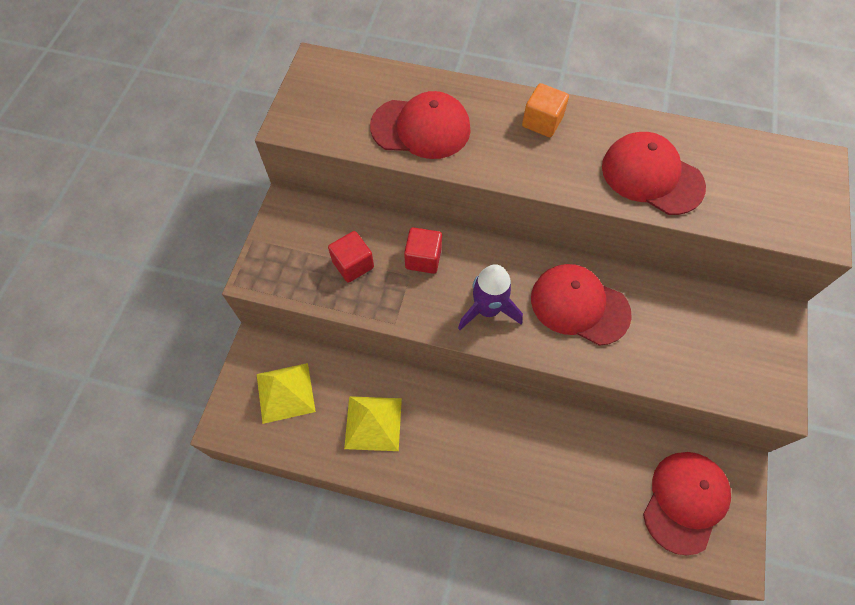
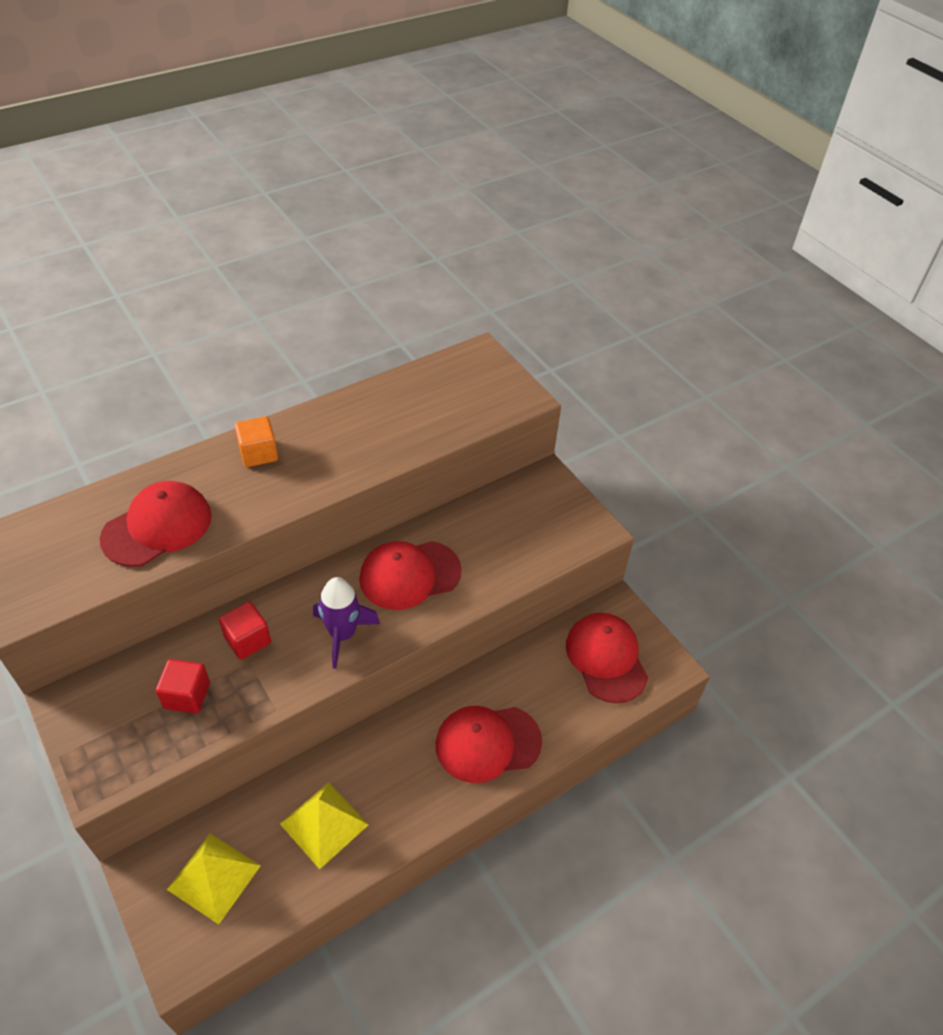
camera: 50 degrees left, 15 degrees down
red cap [602,132,706,215] -> red cap moved to [436,706,542,783]

